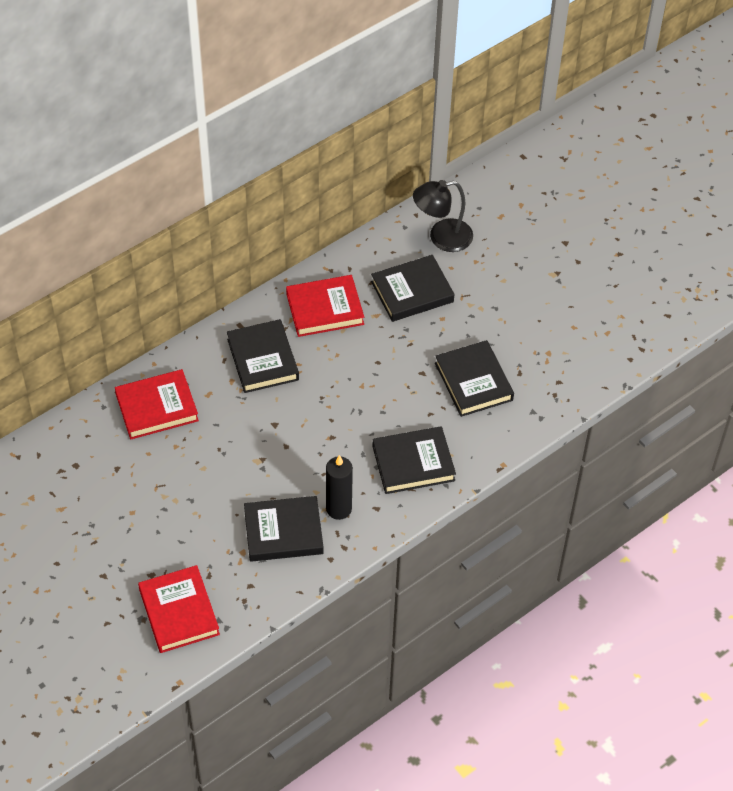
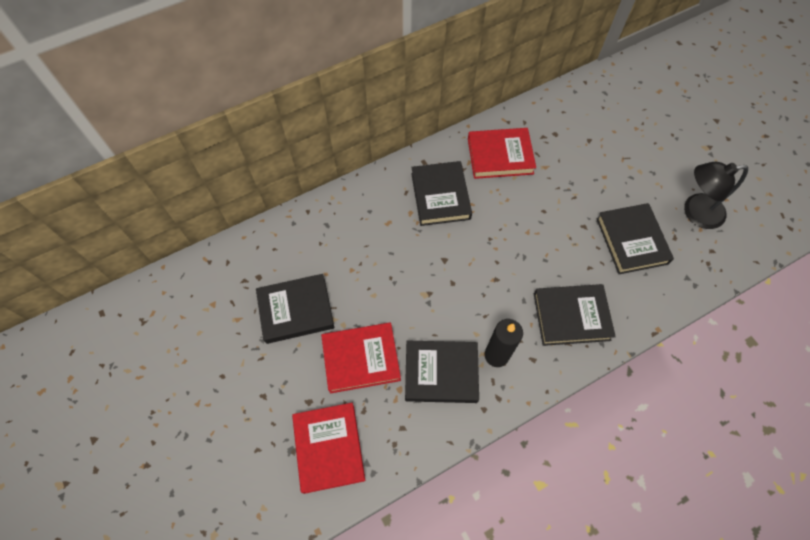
camera: 10 degrees right, 10 degrees up
red book [115,369,199,440] -> red book moved to [321,323,401,393]
black book [371,255,454,322] -> black book moved to [256,274,334,344]
black lamp [413,180,473,252] -> black lamp moved to [684,162,748,229]

